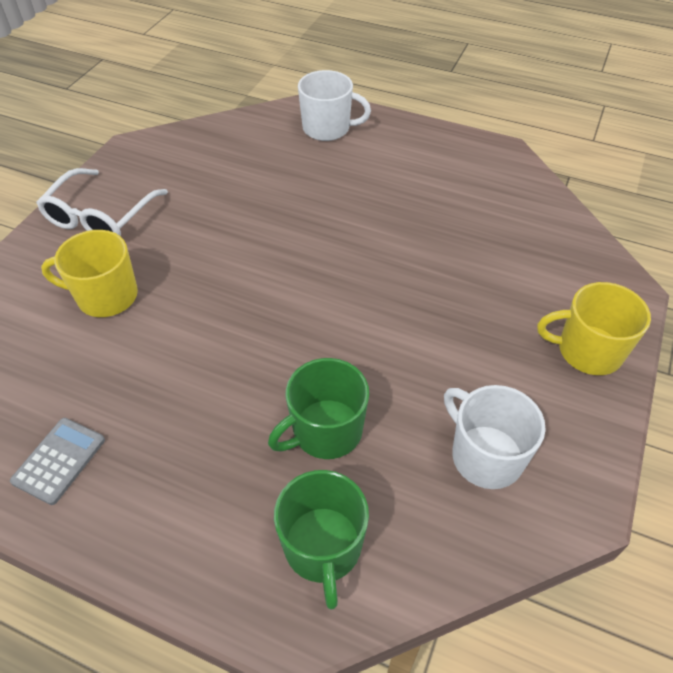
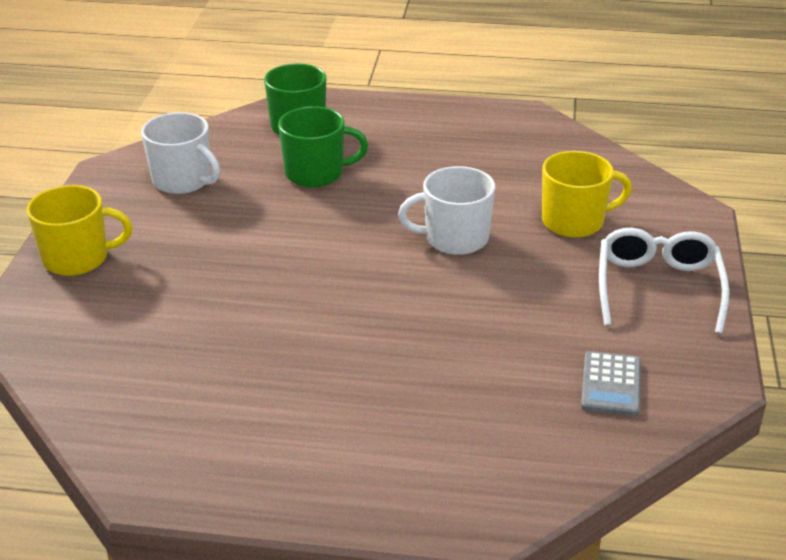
camera: 165 degrees right, 15 degrees down
grey calculator [10,418,105,505] -> grey calculator moved to [581,351,641,416]
green mug [268,358,369,459] -> green mug turned 45 degrees clockwise [278,106,368,187]
white mug [298,70,371,141] -> white mug moved to [398,166,495,255]

